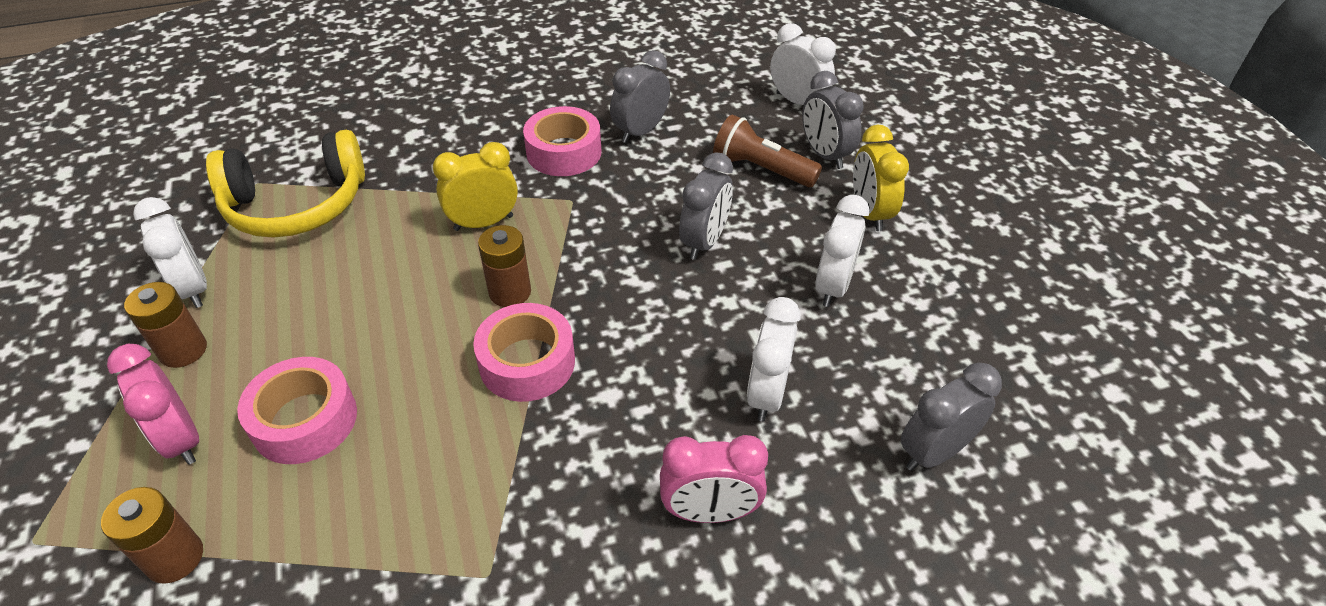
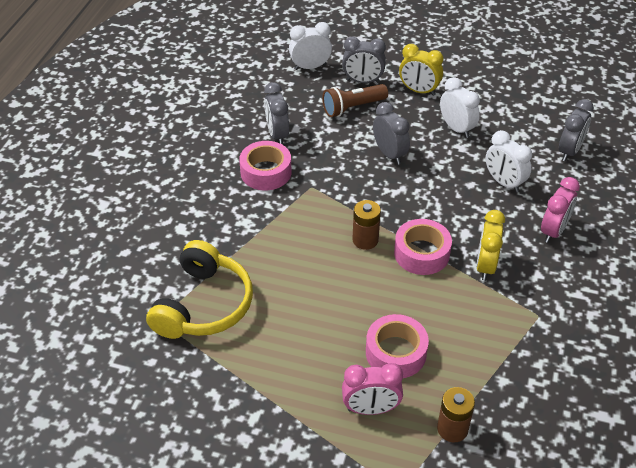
camera: 55 degrees left, 0 degrees up
brown battery [124,282,207,368] -> none
white clock [133,197,207,308] -> none
yellow clock [433,142,518,231] -> yellow clock moved to [476,210,505,281]
grey clock [901,362,1002,471] -> grey clock turned 150 degrees counterclockwise [559,99,594,161]

